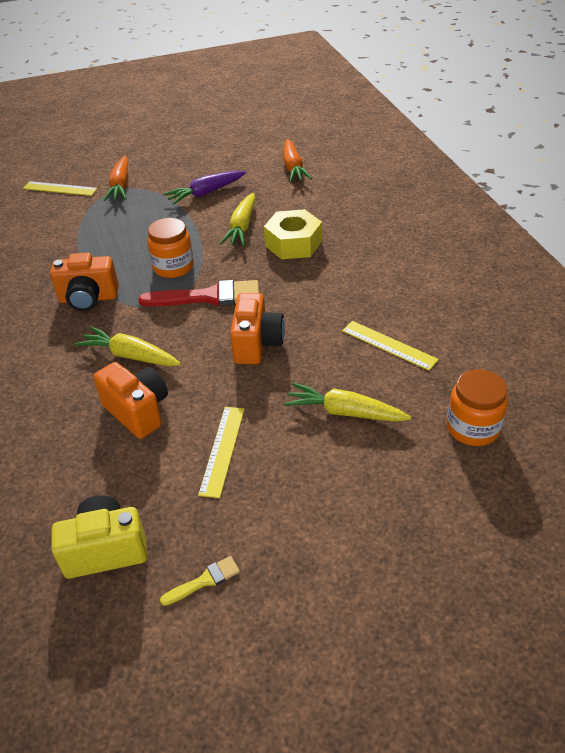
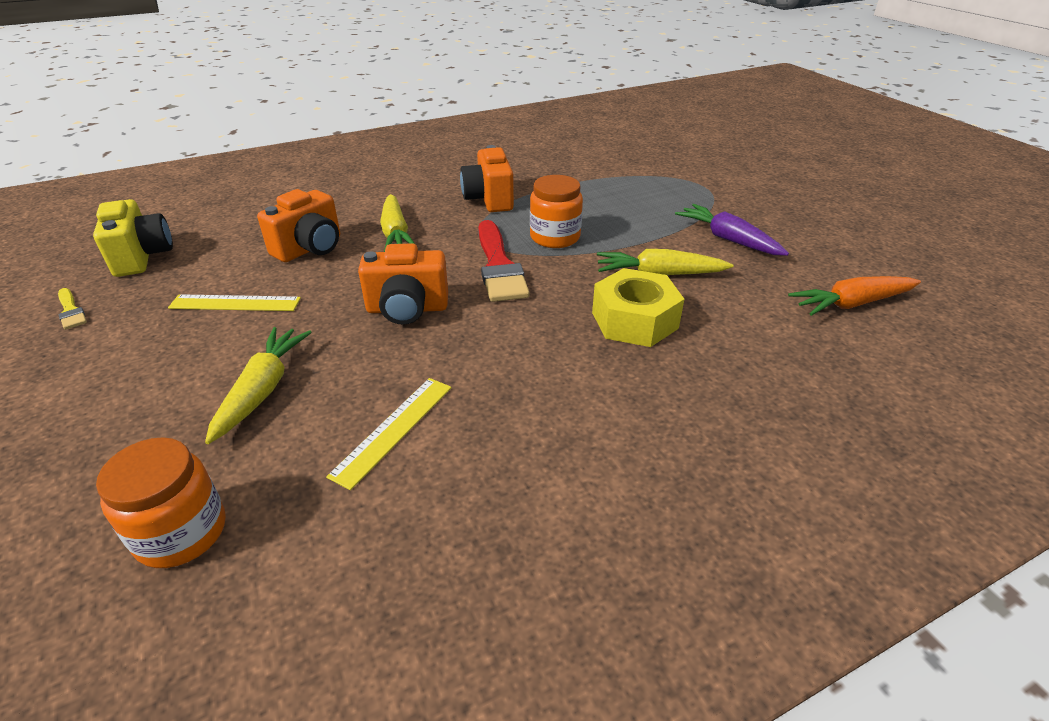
camera: 80 degrees right, 5 degrees down
yellow ruler [23,181,98,196] -> none
yellow carrot [75,326,181,366] -> yellow carrot turned 150 degrees clockwise [380,194,418,252]
orange carrot [103,156,129,201] -> none

